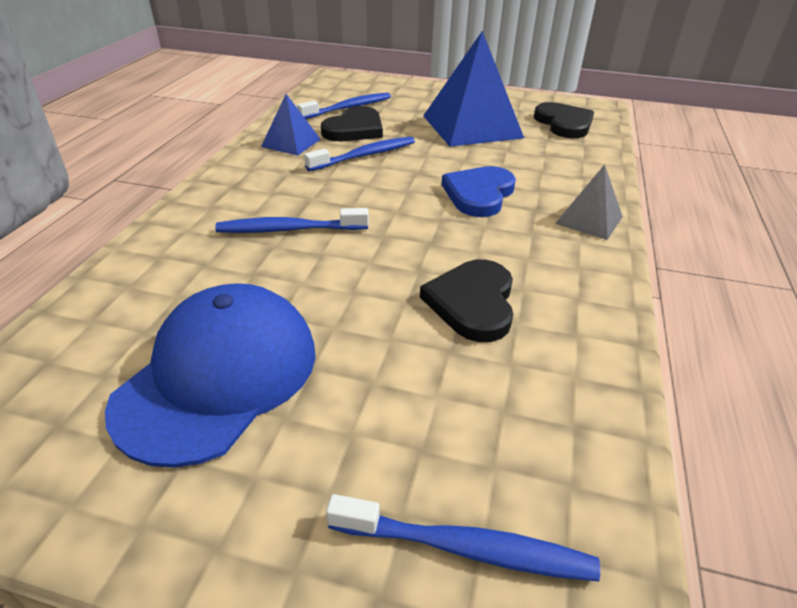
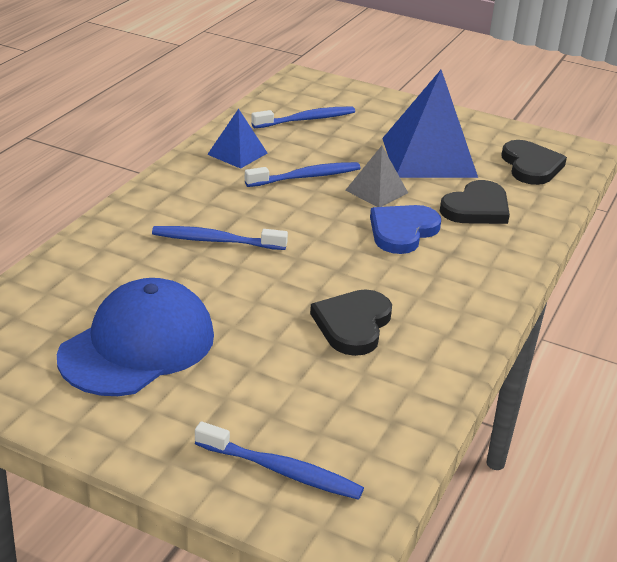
camera: 10 degrees right, 5 degrees down
black heart [321,106,383,141] -> black heart moved to [440,180,510,224]
grey pyramid [555,164,623,240] -> grey pyramid moved to [345,146,408,207]

